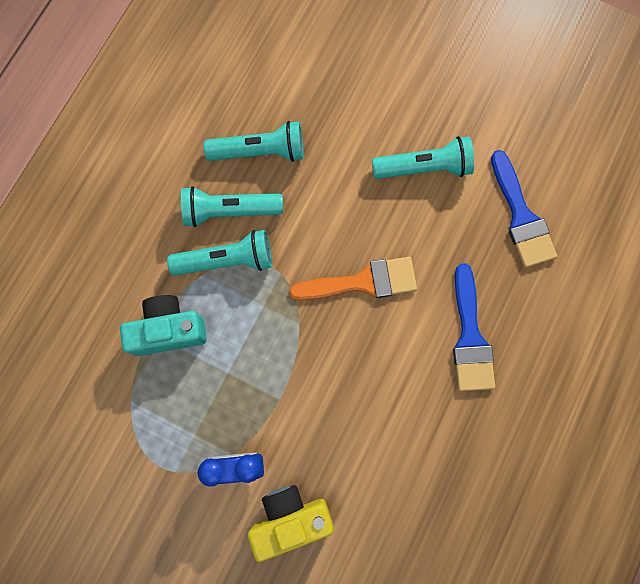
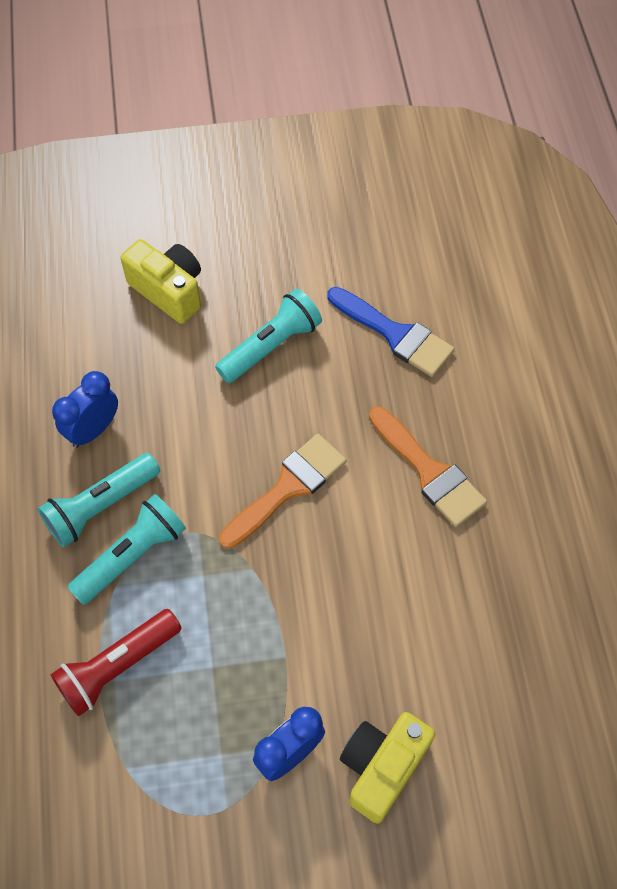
camera: 35 degrees left, 15 degrees down
turquoise camera [120,295,207,356] -> red flashlight [50,609,182,717]
turquoise flashlight [204,121,304,162] -> blue clock [52,371,118,448]
blue brush [453,263,495,391] -> orange brush [369,406,487,527]
none -> yellow camera [120,239,201,324]

